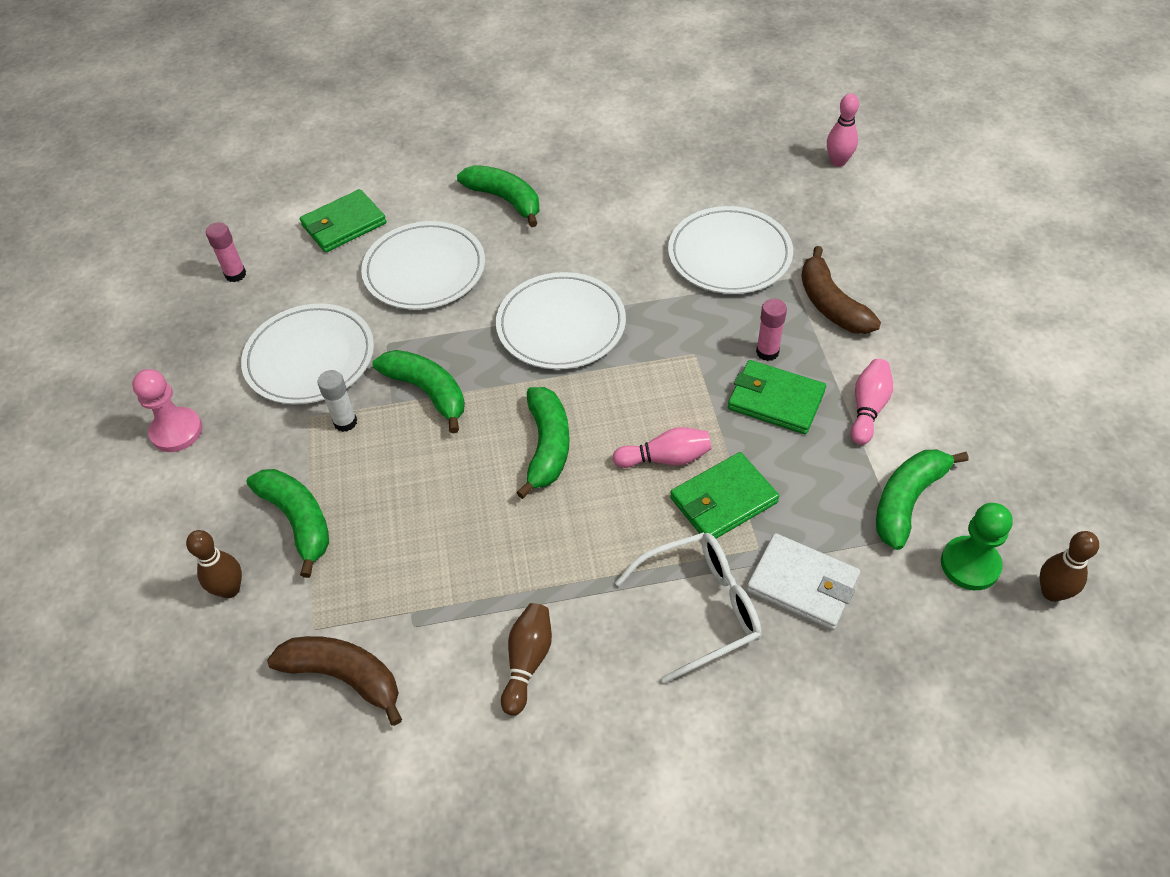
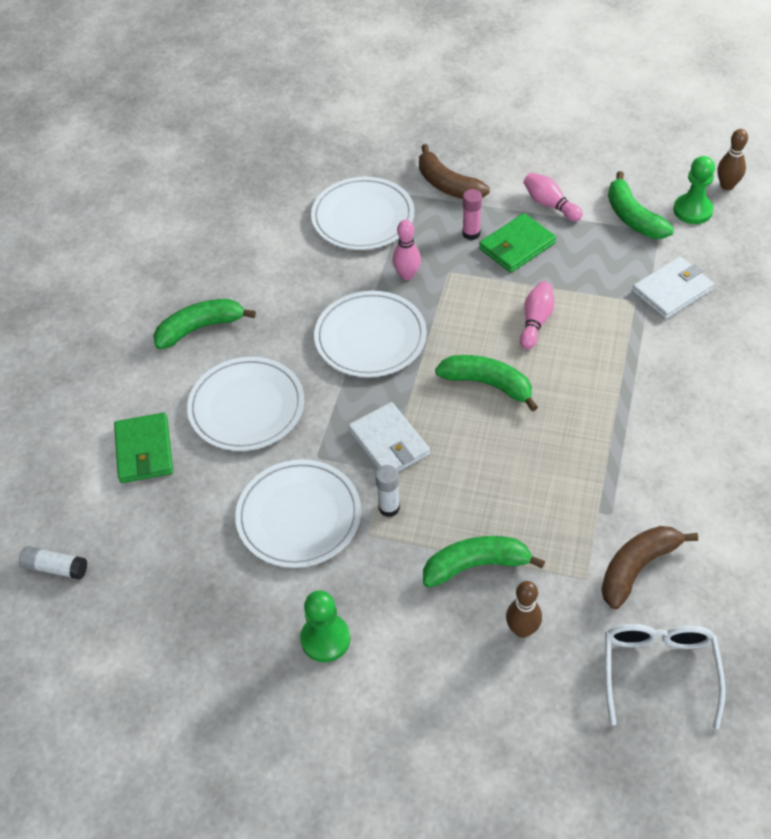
camera: 65 degrees left, 0 degrees up
pink pawn [132,369,203,452] -> green pawn [300,590,350,662]
pink glue stick [206,222,246,282] -> none
green banana [372,350,465,433] -> white wallet [348,402,430,472]
brown bowling pin [501,603,552,716] -> none
white glasses [615,532,762,684] -> white glasses moved to [605,624,726,729]
green wallet [670,452,779,539] -> none
brown banana [801,246,881,334] -> brown banana turned 45 degrees clockwise [419,144,490,199]
pink bowling pin [827,93,859,167] -> pink bowling pin moved to [392,220,421,280]
none -> white glue stick [19,546,87,580]

